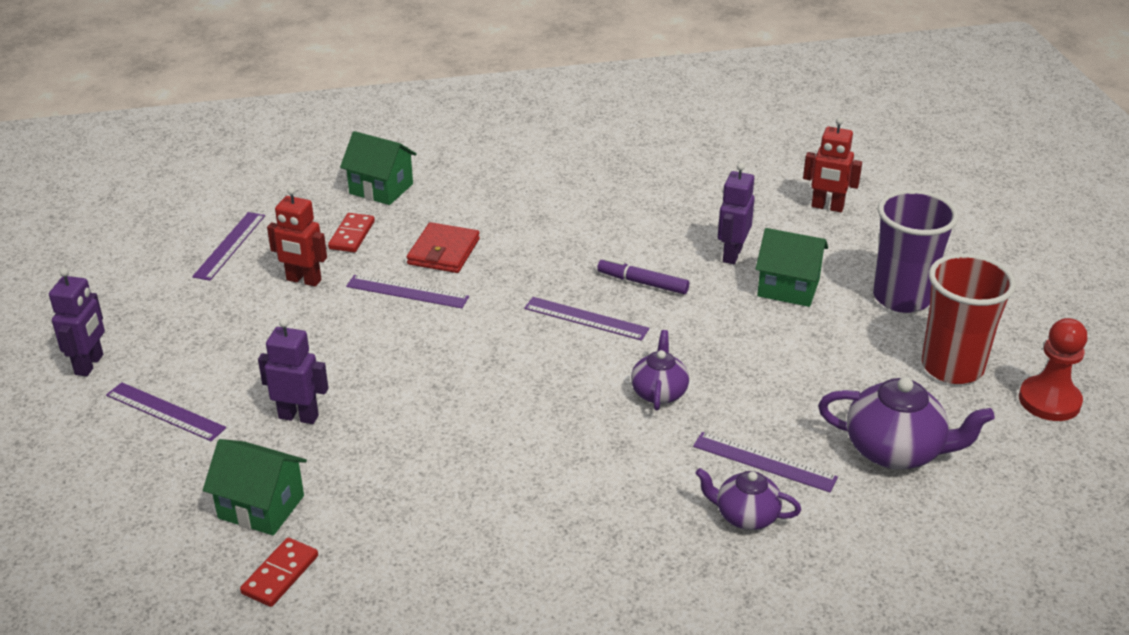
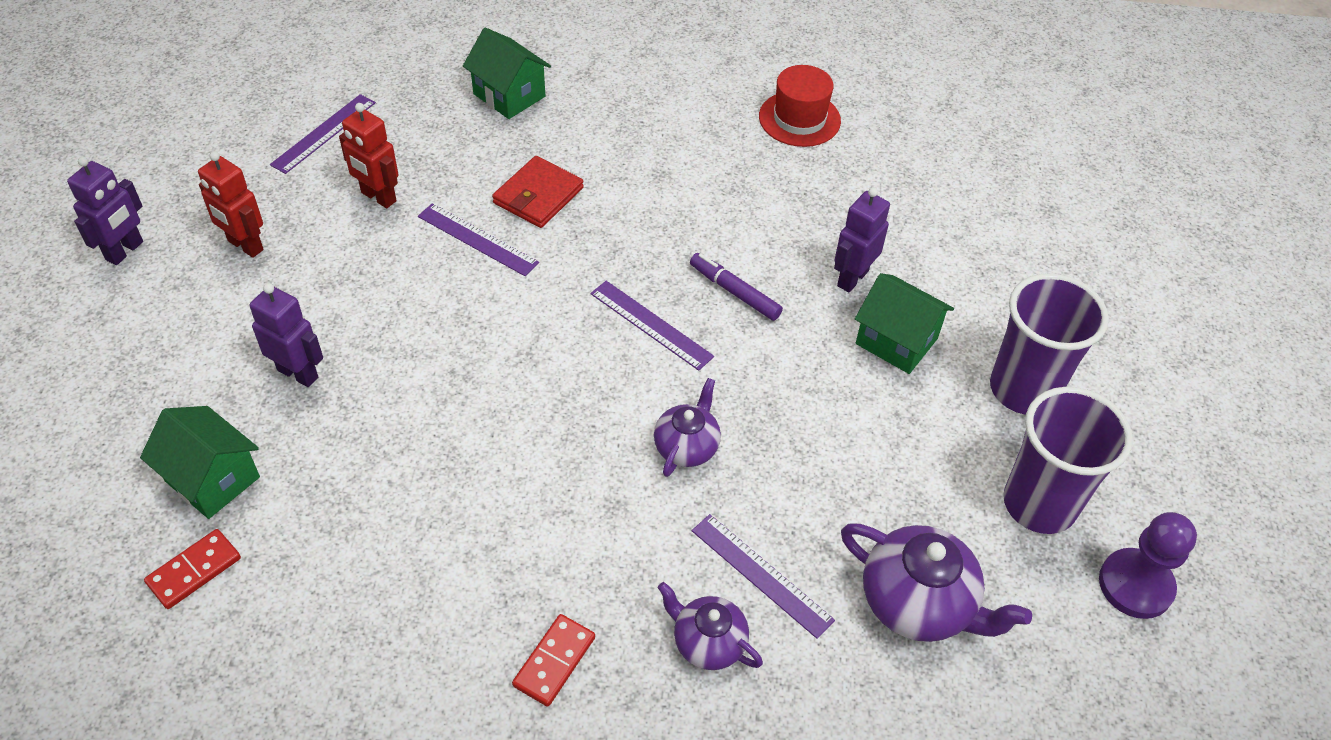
camera: 15 degrees right, 15 degrees up
purple ruler [106,382,226,441] -> none
red domino [328,213,375,252] -> red domino moved to [512,614,595,707]
red robot [803,117,862,212] -> red robot moved to [198,151,264,258]
red cup [922,253,1016,384] -> purple cup [1003,387,1133,534]
red pawn [1019,318,1088,421] -> purple pawn [1099,512,1197,619]
none -> red hat [759,65,841,147]

